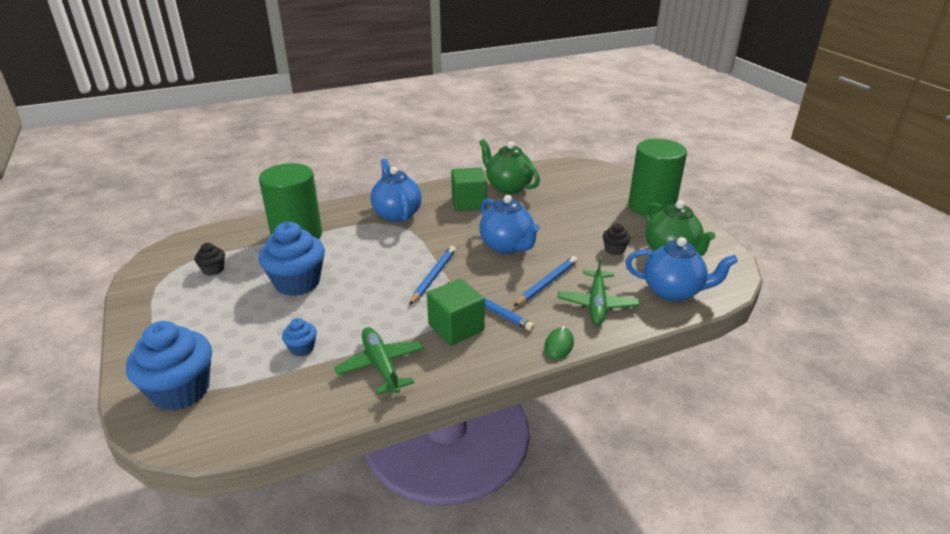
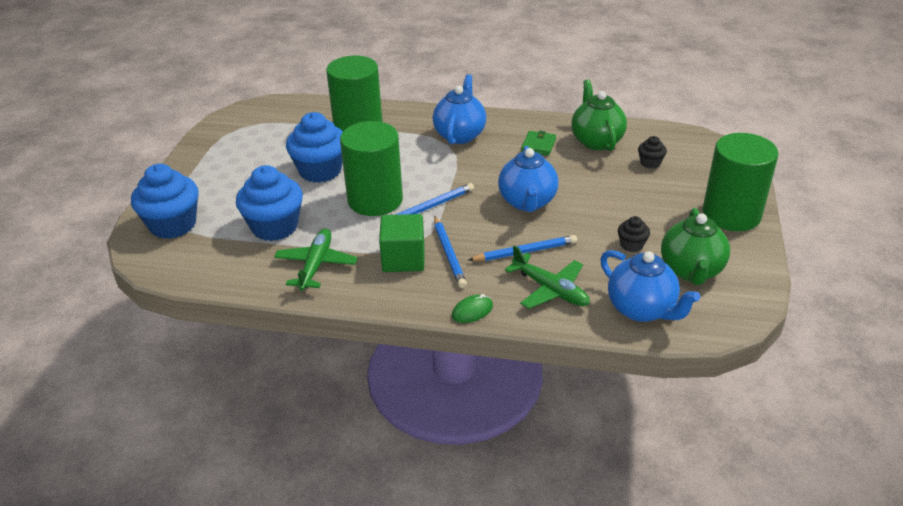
camera: 35 degrees right, 5 degrees up
black cupcake [194,243,225,276] -> black cupcake moved to [638,136,667,169]
blue cupcake [282,318,317,356] -> blue cupcake [236,165,303,241], size x2.13
green cube [451,167,487,211] -> green wallet [521,131,556,156]
green plane [557,256,639,325] -> green plane turned 90 degrees counterclockwise [505,245,590,309]
none -> green cylinder [340,121,403,216]

